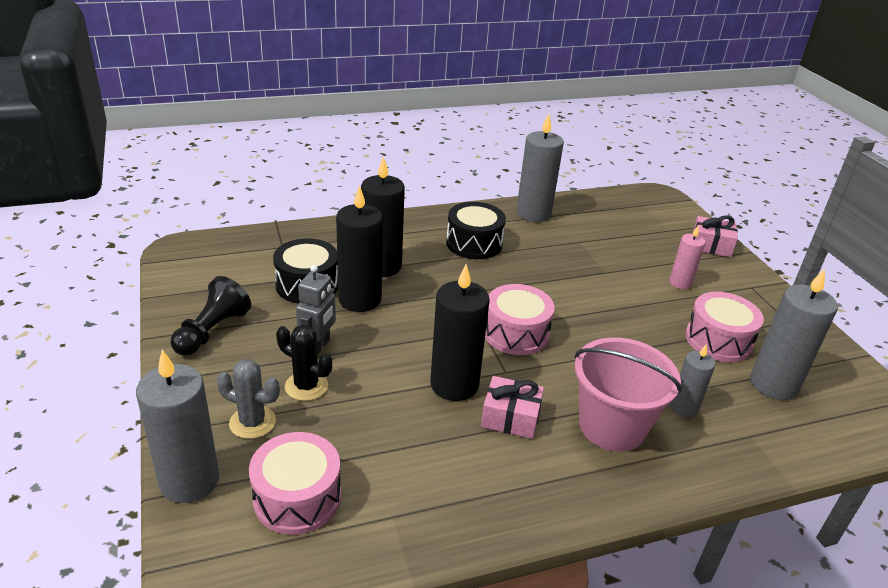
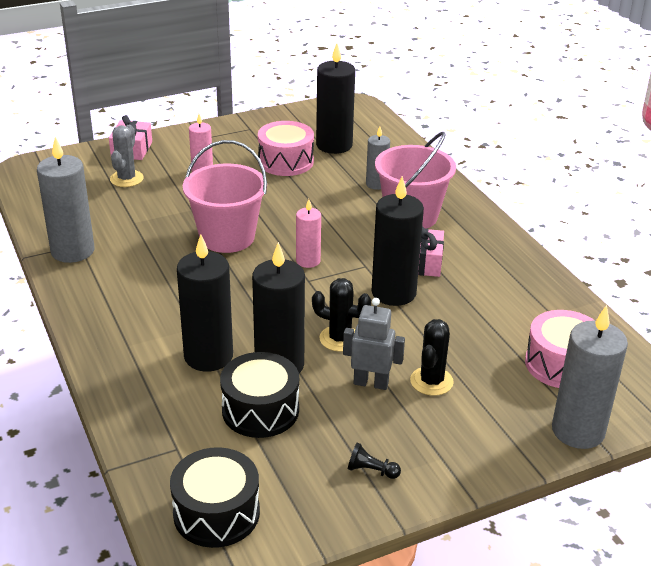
camera: 95 degrees left, 0 degrees up
black pawn [171,276,251,356] -> black pawn [348,443,401,479], size x0.49
grey cactus [217,359,280,439] -> grey cactus moved to [110,125,144,187]
black drum [446,202,506,259] -> black drum moved to [170,447,260,548]
pink drum [485,284,555,355] -> pink candle [296,199,321,268]
grey candle [750,269,838,400] -> black candle [316,43,355,154]
none -> pink bucket [183,140,267,253]
none -> black cactus [312,278,371,352]

